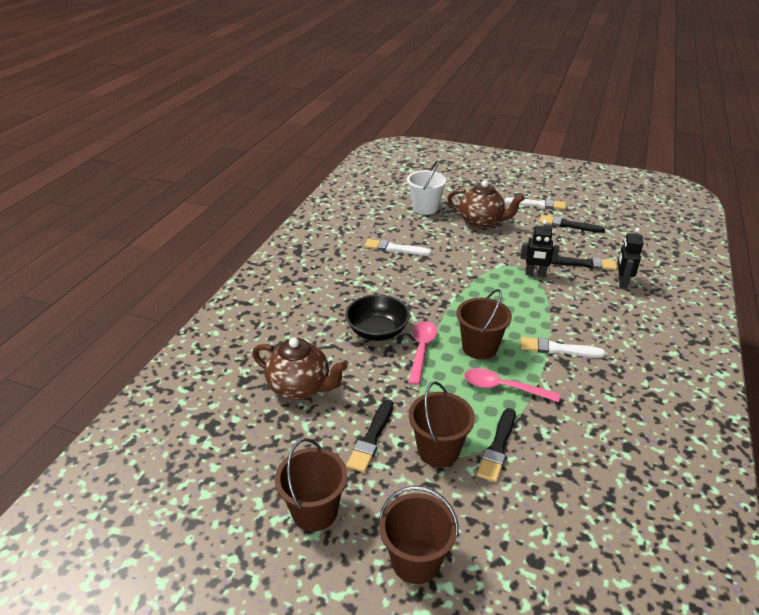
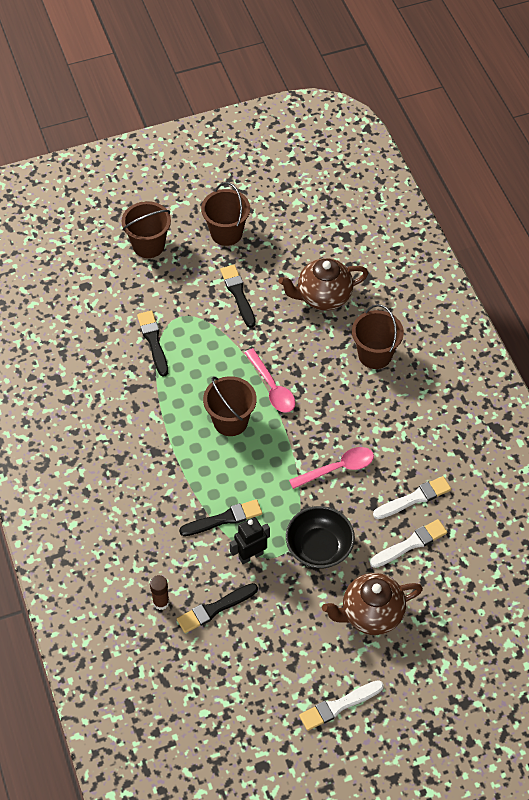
camera: 140 degrees right, 20 degrees up
black bowl [345,294,410,341] -> black bowl moved to [286,506,355,569]
white bucket [407,160,447,215] -> none
brown bucket [409,381,475,467] -> brown bucket moved to [352,304,404,369]
pink spoon [464,368,560,402] -> pink spoon moved to [289,447,374,489]
white brush [521,337,605,358] -> white brush moved to [370,519,447,568]
black brush [539,215,605,233] -> black brush moved to [179,499,262,536]
black robot [618,228,644,289] -> brown glue stick [150,575,170,610]

